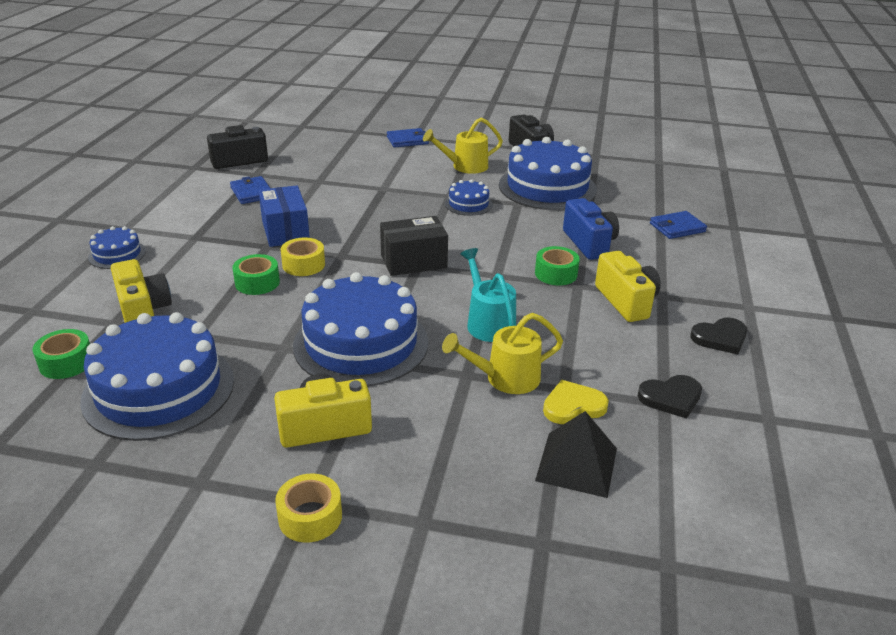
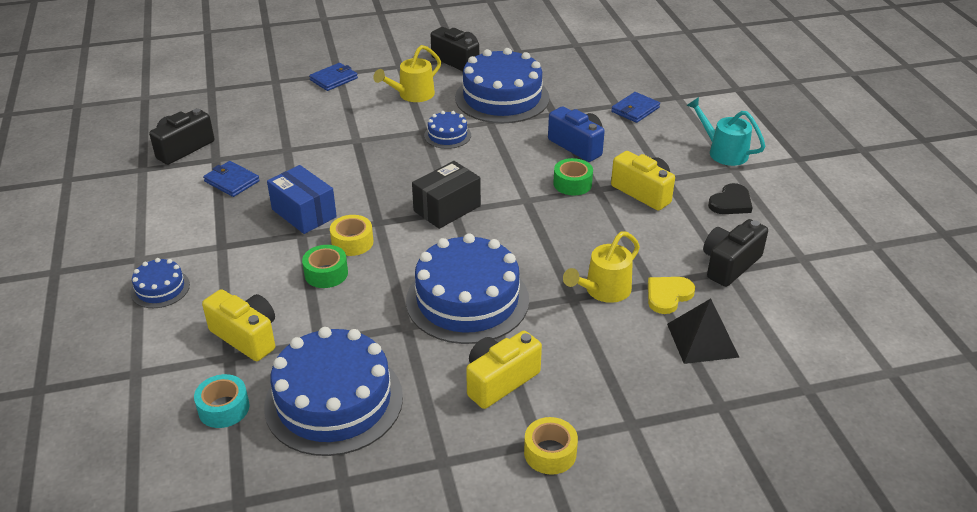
camera: 25 degrees left, 5 degrees up
green tape [32,329,90,379] -> turquoise tape [194,374,249,428]
turquoise watering can [460,248,516,342] -> turquoise watering can moved to [686,97,766,166]
black heart [638,375,702,419] -> black camera [703,219,768,287]

